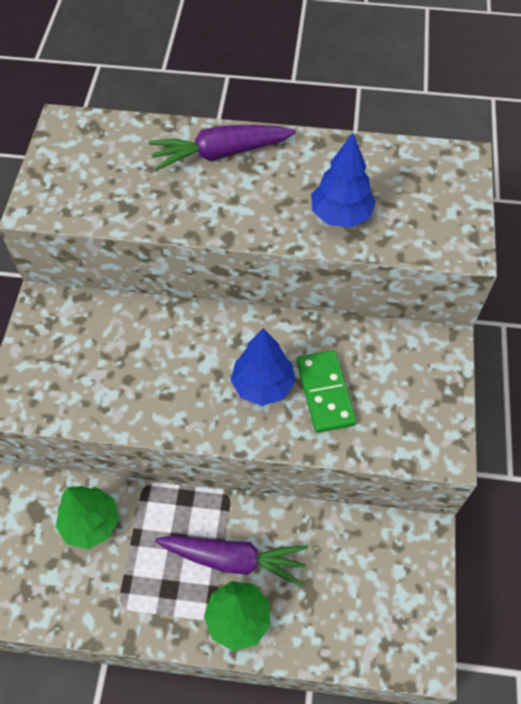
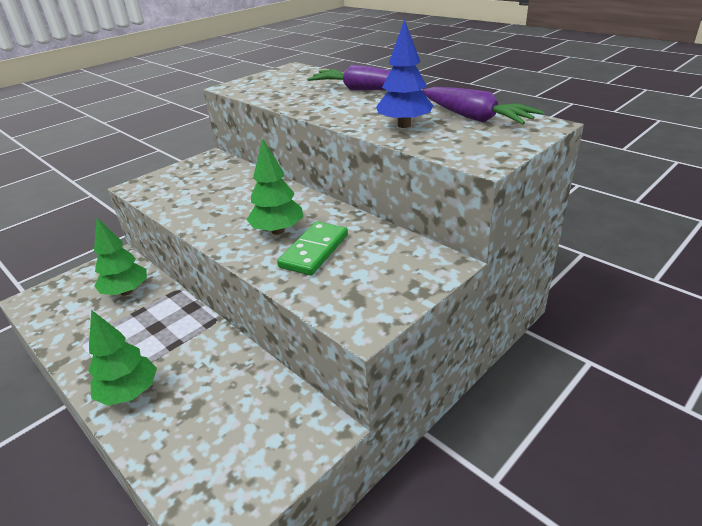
camera: 40 degrees right, 25 degrees down
purple carrot [155,535,308,587] -> purple carrot moved to [422,87,544,125]
blue tree [230,328,295,406] -> green tree [246,139,303,235]

